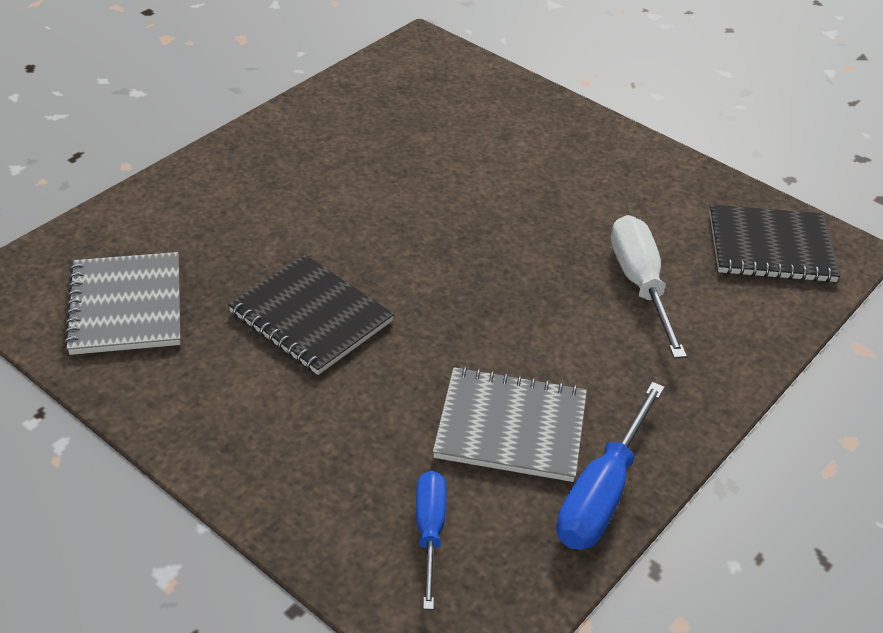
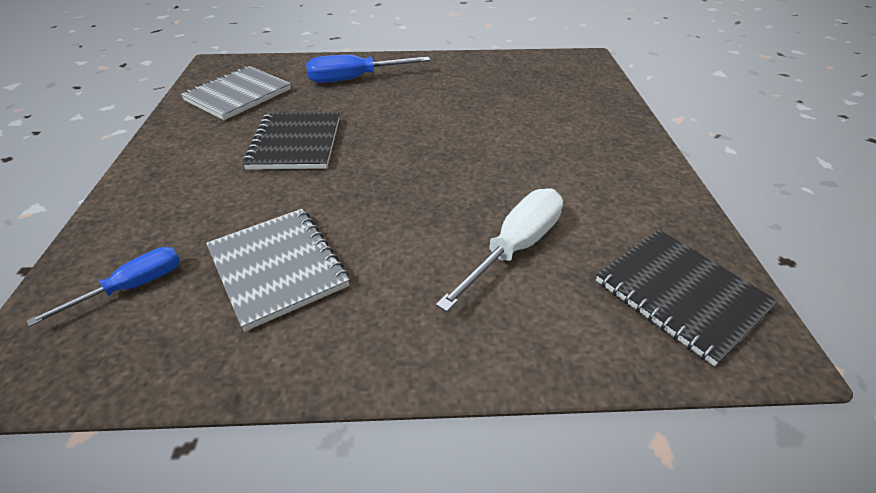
camera: 50 degrees right, 0 degrees up
blue screwdriver [556,382,665,550] -> blue screwdriver moved to [306,55,430,83]

